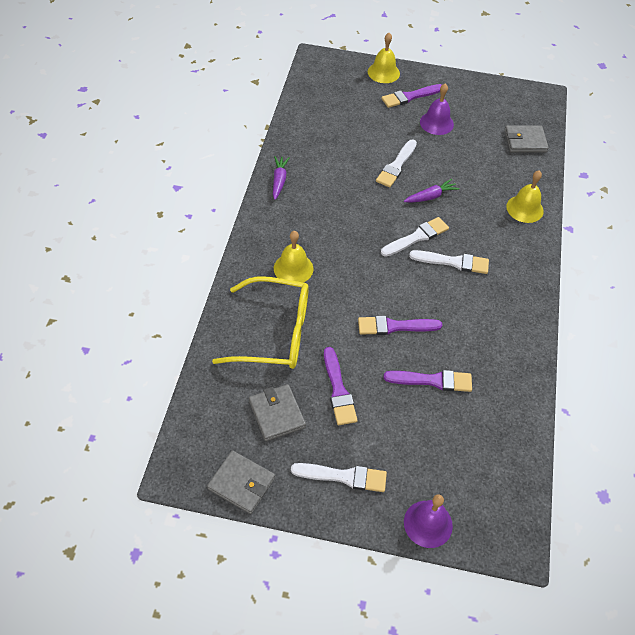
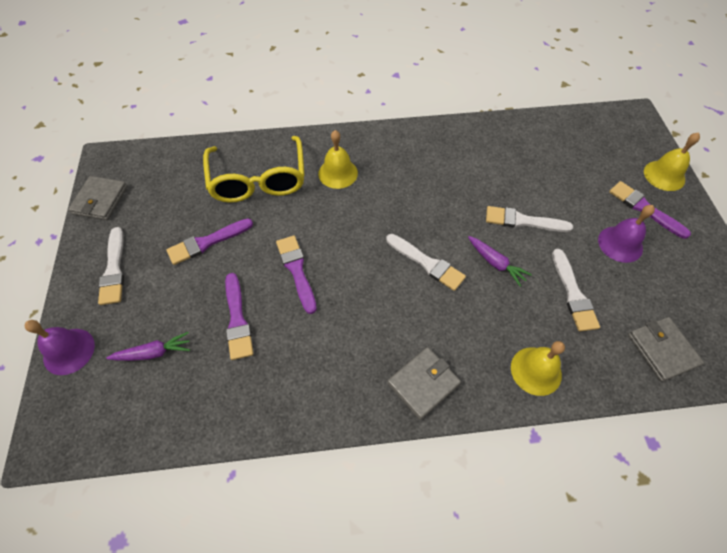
camera: 75 degrees right, 5 degrees up
grey wallet [249,384,306,441] -> grey wallet moved to [387,347,461,420]
purple carrot [273,156,290,200] -> purple carrot moved to [106,332,190,361]
white brush [409,250,489,274] -> white brush moved to [552,249,600,331]

